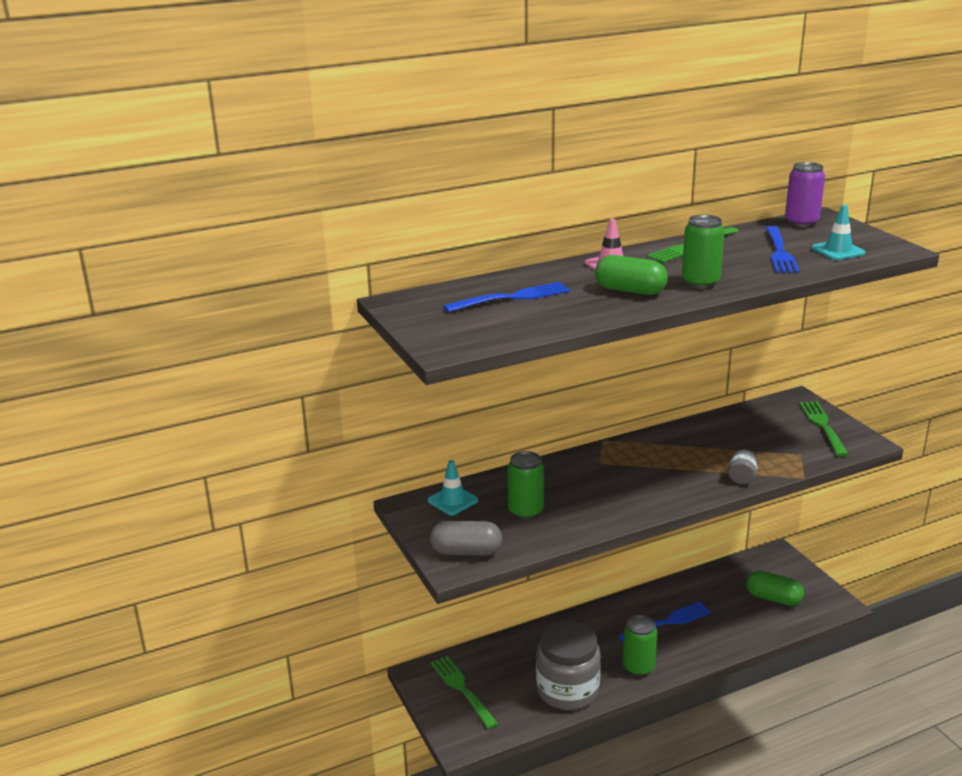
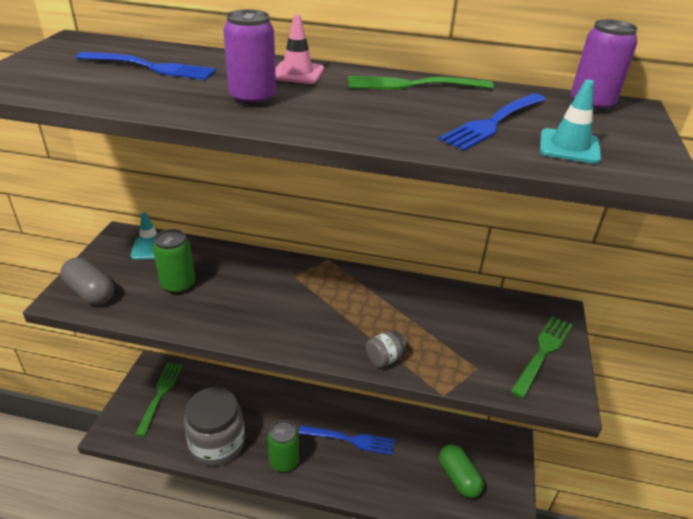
camera: 35 degrees right, 10 degrees up
green capsule [595,255,668,295] -> purple can [223,9,276,107]
green can [682,214,725,289] -> none

